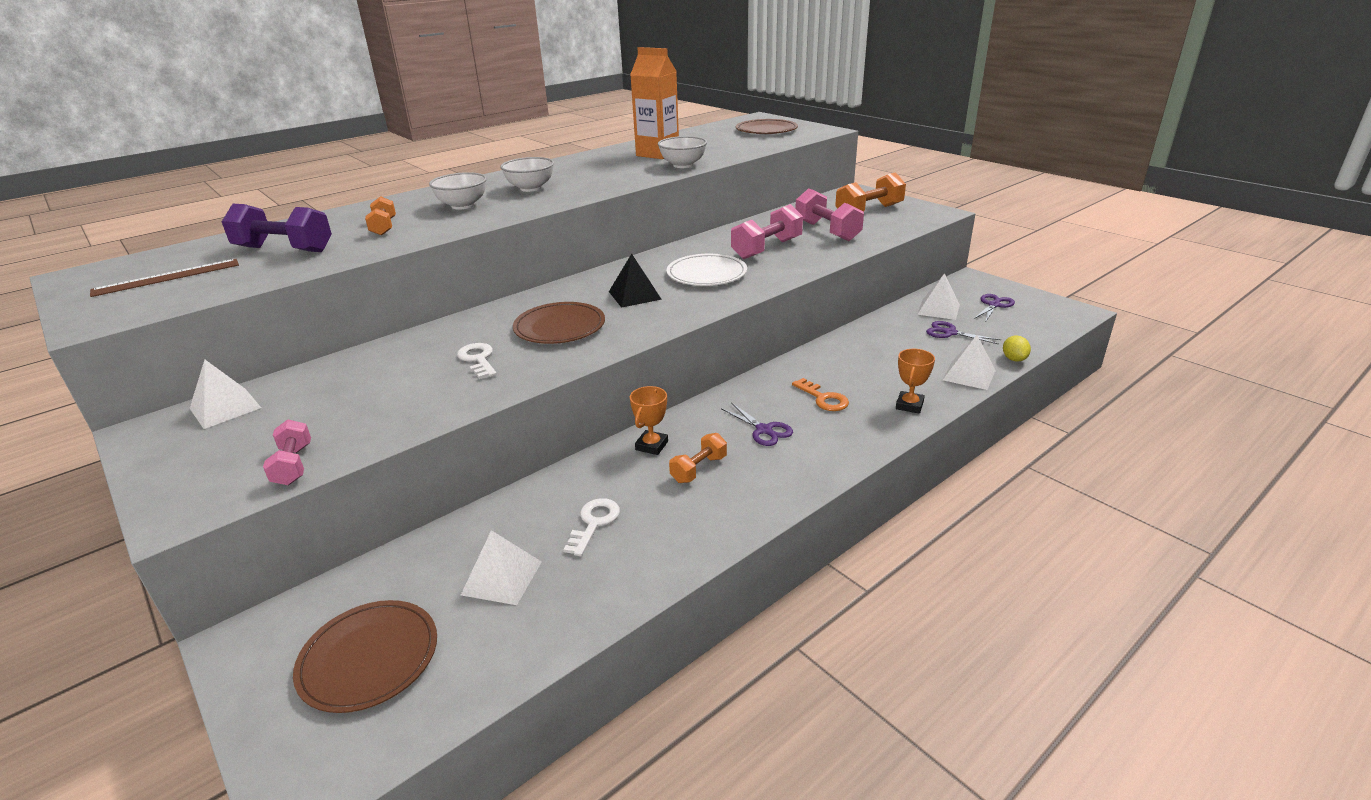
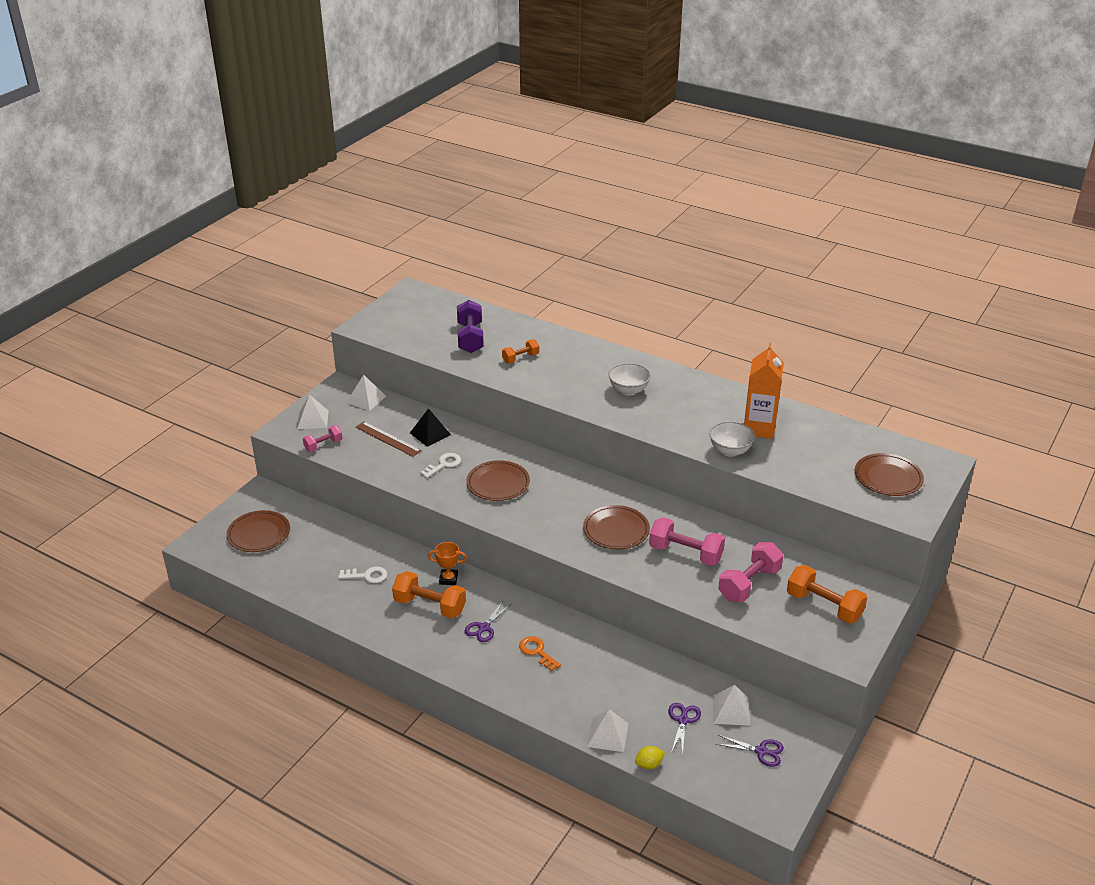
camera: 70 degrees right, 5 degrees up
brown ruler [90,259,239,297] -> brown ruler moved to [356,421,421,457]
white bowl [429,172,487,209] -> none
white pyramid [461,530,542,605] -> white pyramid moved to [297,394,329,429]
black pyramid [609,254,662,308] -> black pyramid moved to [410,408,451,447]
white plate [666,254,747,286] -> brown plate [583,505,650,549]
orange dumbbell [669,433,727,483] -> orange dumbbell [392,571,466,618], size x1.71
orange key [792,378,849,411] -> orange key turned 105 degrees clockwise [519,636,561,671]
orange trophy [896,349,935,414] -> none

